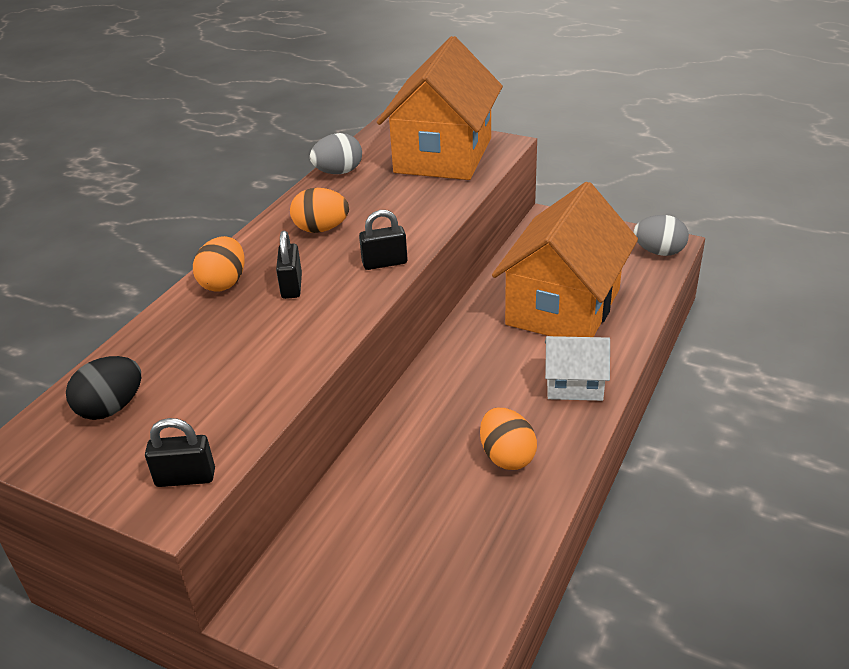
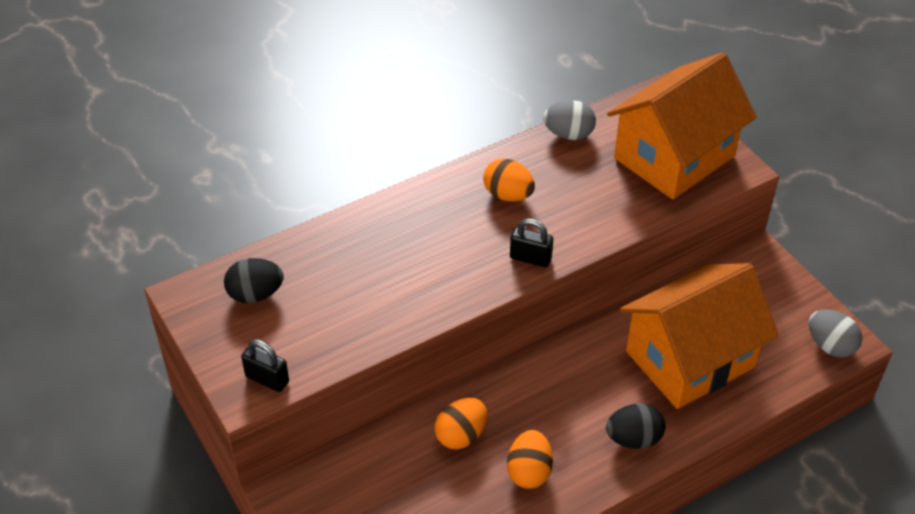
camera: 30 degrees right, 10 degrees up
orange egg [193,236,245,292] -> orange egg moved to [435,398,488,449]
black padlock [276,231,302,299] -> none
white house [545,336,610,401] -> black egg [606,404,665,449]

